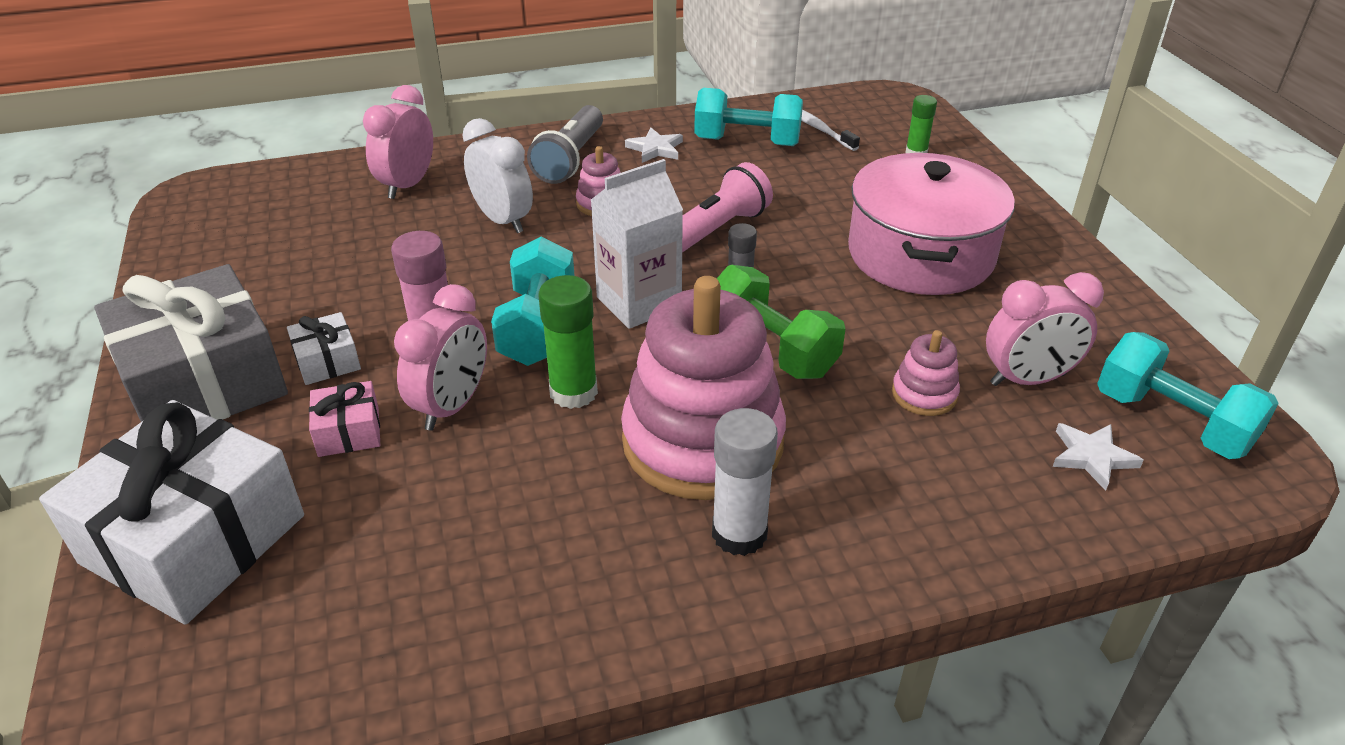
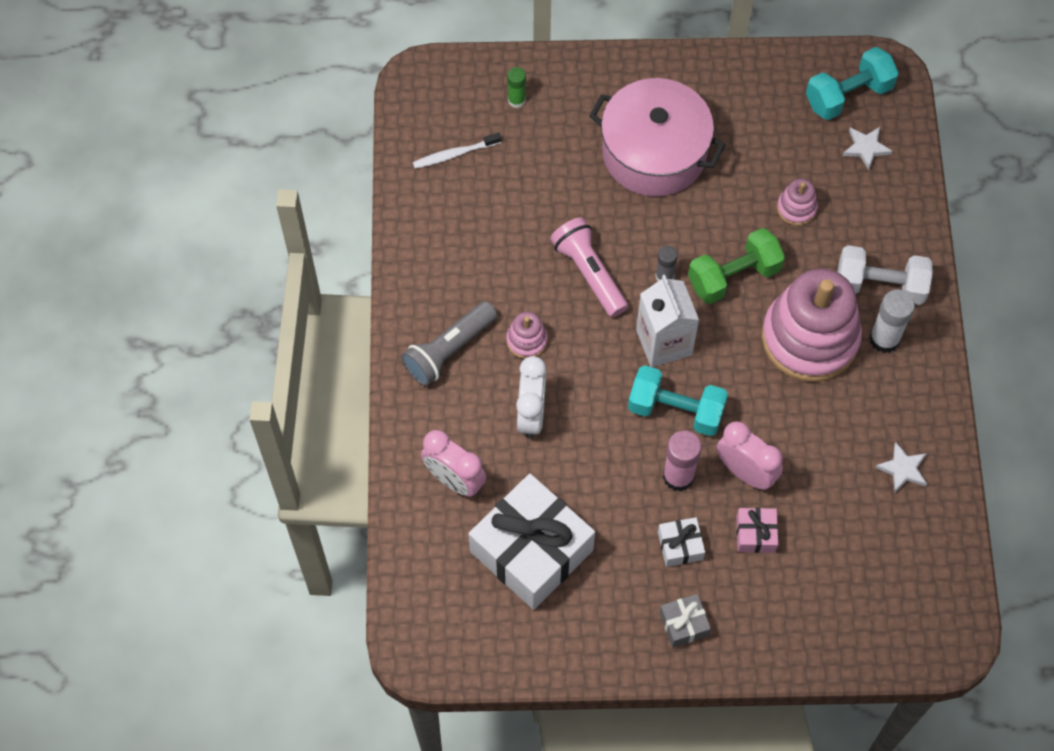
camera: 75 degrees left, 25 degrees up
white gift [39,400,304,625] -> white gift moved to [469,474,595,610]
grey gift [94,264,288,422] -> grey gift [659,594,711,647], size x0.43
white clock [462,118,533,233] -> white clock turned 120 degrees clockwise [516,356,546,438]
grey flashlight [527,105,603,184] -> grey flashlight turned 105 degrees clockwise [401,301,497,386]
green glue stick [538,275,598,409] -> none
white star [625,127,683,163] -> white star moved to [875,442,927,493]
turquoise dumbbell [694,88,803,146] -> none
pink clock [986,272,1104,386] -> none
none -> white dumbbell [838,245,933,305]

